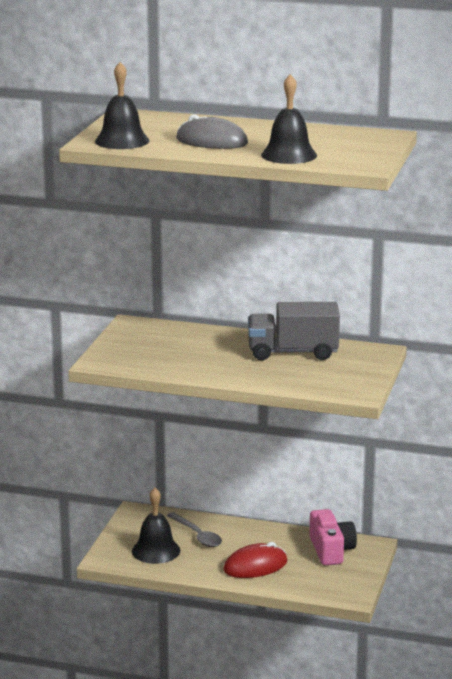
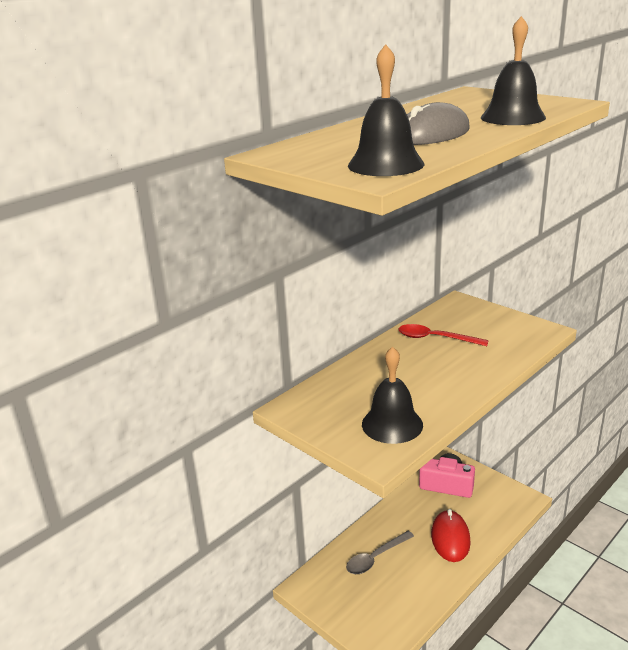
camera: 60 degrees left, 5 degrees up
black bell [132,488,180,564] -> black bell moved to [362,346,423,444]
grey spoon [167,512,222,547] -> grey spoon turned 150 degrees clockwise [346,531,414,574]
grey truck [248,302,340,360] -> red spoon [399,324,489,346]

